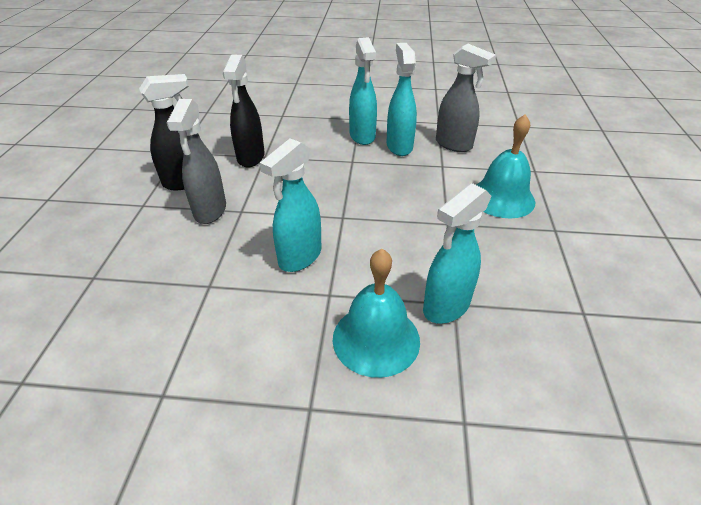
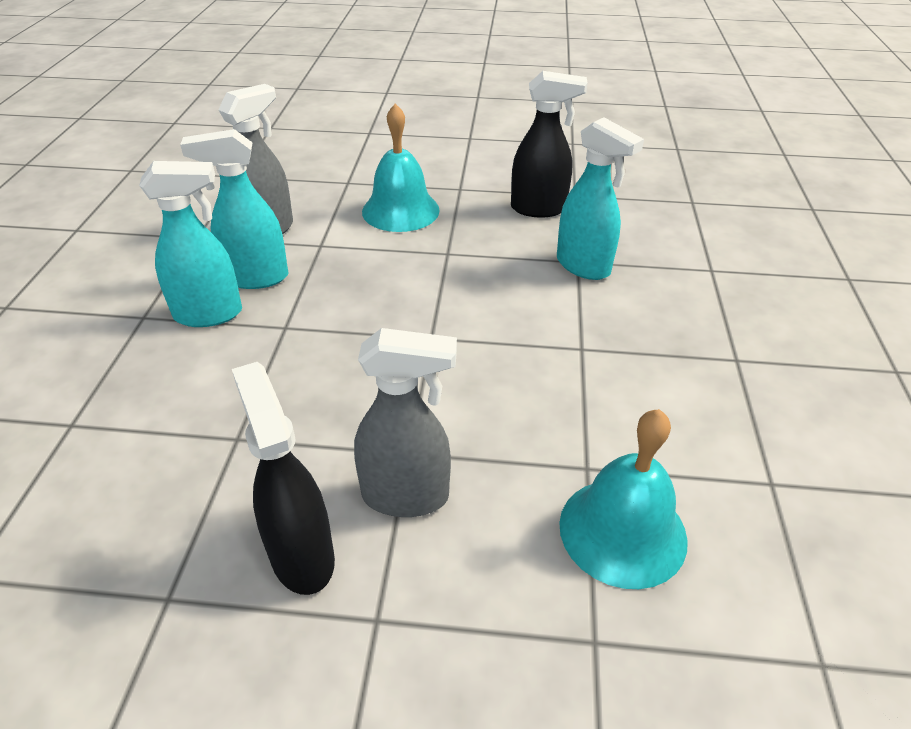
camera: 90 degrees left, 0 degrees up
black spray bottle [223,55,265,168] -> black spray bottle moved to [511,71,588,217]
turquoise spray bottle [260,138,321,272] -> none
turquoise bell [333,249,420,378] -> turquoise bell moved to [559,409,688,589]

